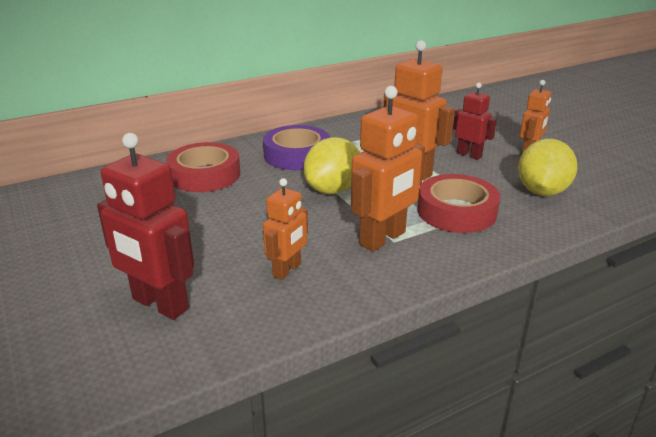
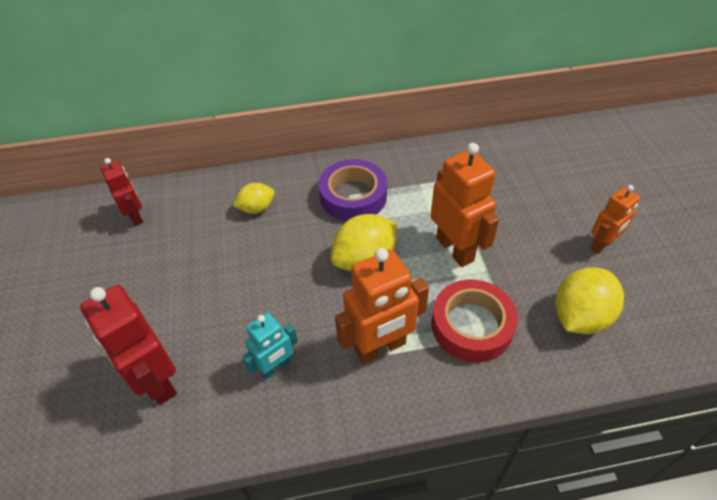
camera: 20 degrees right, 20 degrees up
red tape [166,142,240,192] -> yellow lemon [233,183,275,214]
orange robot [263,178,308,280] -> turquoise robot [242,313,298,380]
red robot [453,83,497,160] -> red robot moved to [101,158,143,226]

